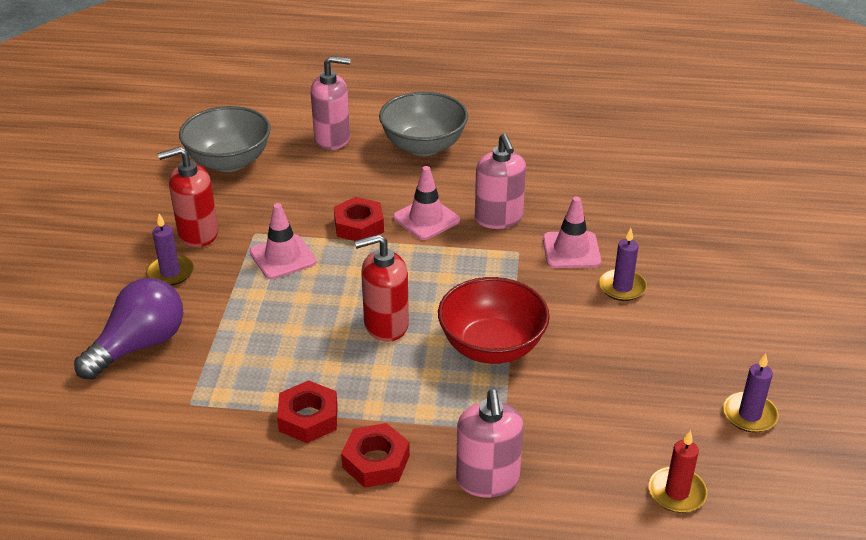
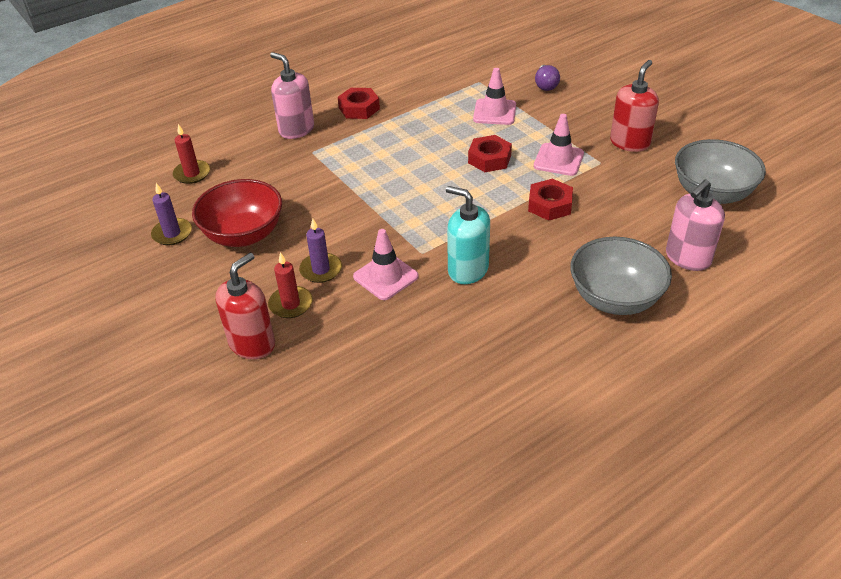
camera: 140 degrees right, 5 degrees up
purple light bulb [74,278,183,380] -> purple light bulb [535,65,560,91], size x0.55
purple candle [146,214,194,286] -> none
red nut [277,380,338,443] -> red nut moved to [468,135,512,172]
red soap dispenser [354,234,409,342] -> red soap dispenser moved to [215,253,275,359]
pink traffic cone [393,166,460,240] -> pink traffic cone moved to [473,68,516,125]
red bowl [438,277,550,364] -> red bowl moved to [192,179,282,247]
pink soap dispenser [475,134,526,229] -> turquoise soap dispenser [446,186,490,284]
none -> red candle [268,252,313,318]

